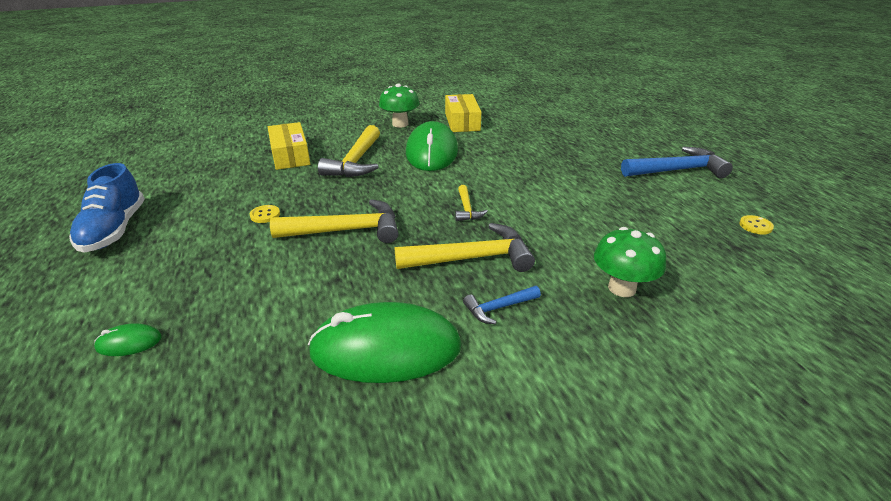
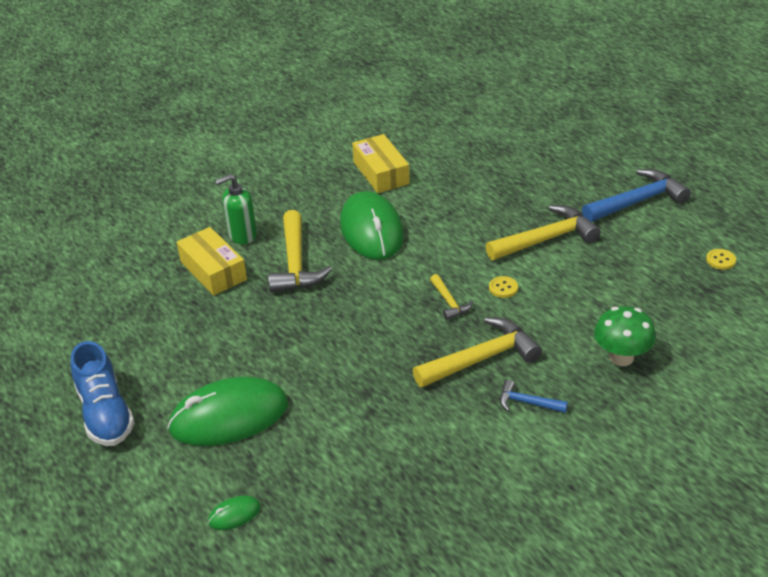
camera: 15 degrees left, 5 degrees up
yellow button [250,205,280,223] -> yellow button moved to [489,276,518,298]
yellow hammer [270,199,398,243] -> yellow hammer moved to [486,205,601,260]
green mouse [308,302,462,383] -> green mouse moved to [167,377,288,446]
green mushroom [379,84,420,128] -> none
blue hammer [463,286,541,324] -> blue hammer turned 60 degrees clockwise [500,380,568,413]
none -> green soap dispenser [215,174,257,244]

